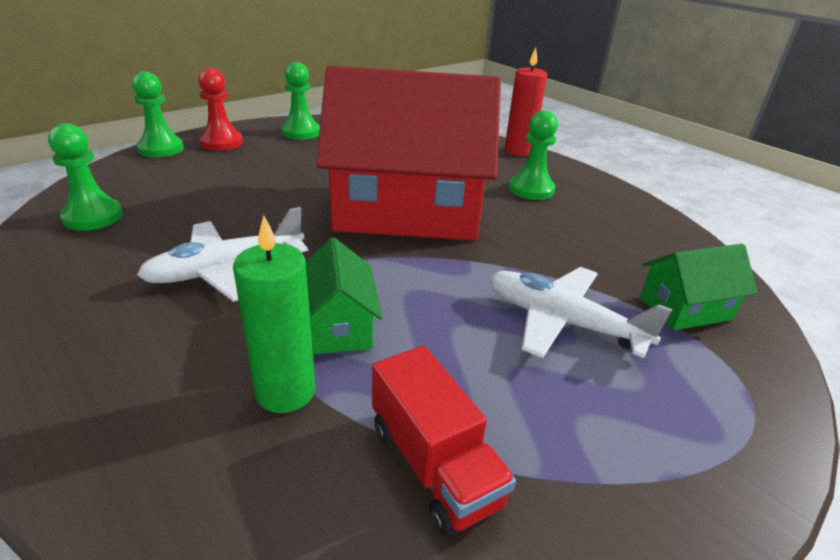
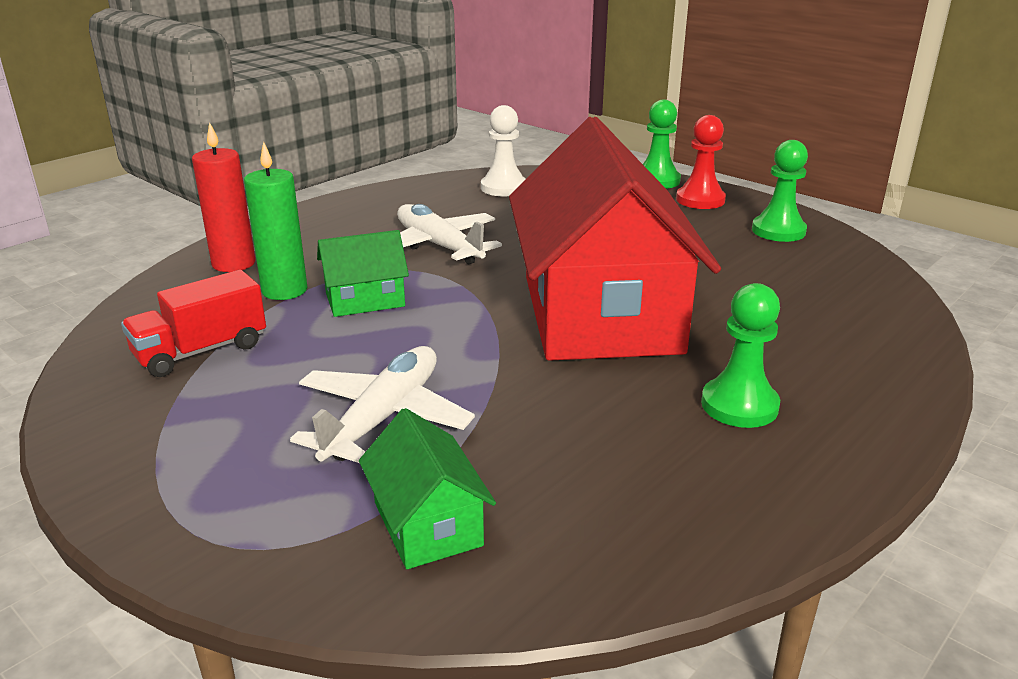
camera: 85 degrees right, 5 degrees down
green pawn [48,123,123,231] -> white pawn [481,105,526,196]
red candle [504,48,547,156] -> red candle moved to [192,122,255,272]

